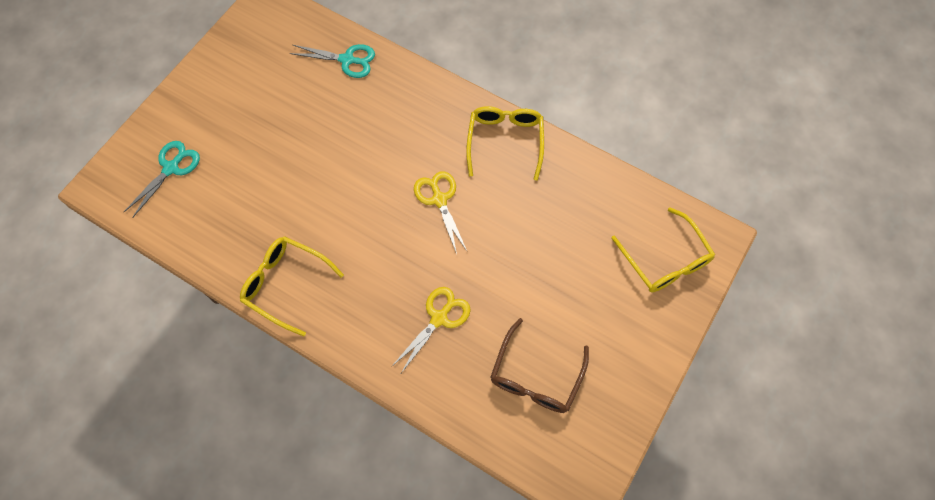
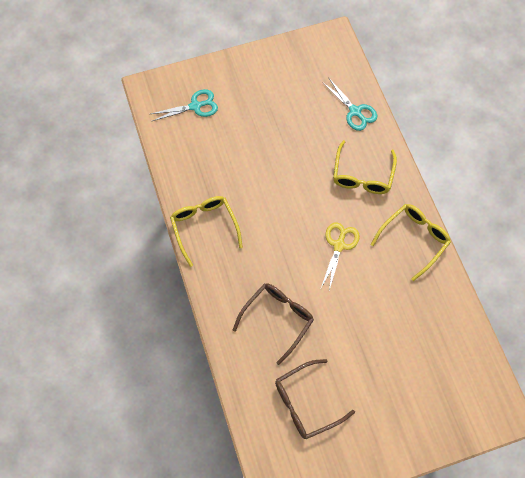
camera: 40 degrees right, 0 degrees up
yellow scissors [391,287,471,373] -> brown glasses [233,284,314,365]
yellow glasses [611,207,715,293] -> yellow glasses moved to [333,140,397,194]

